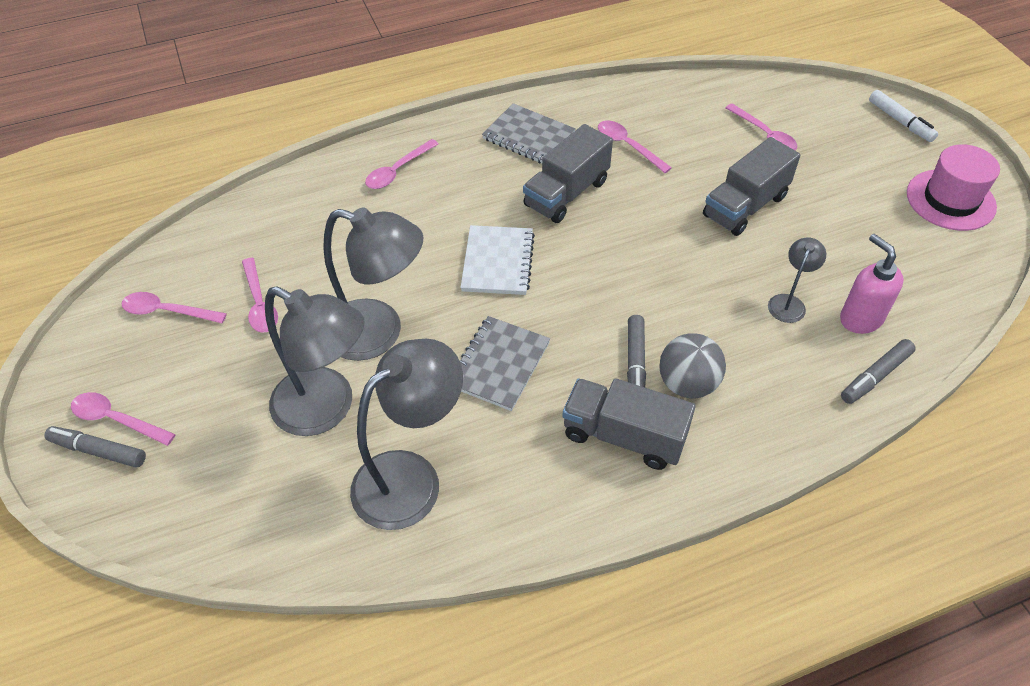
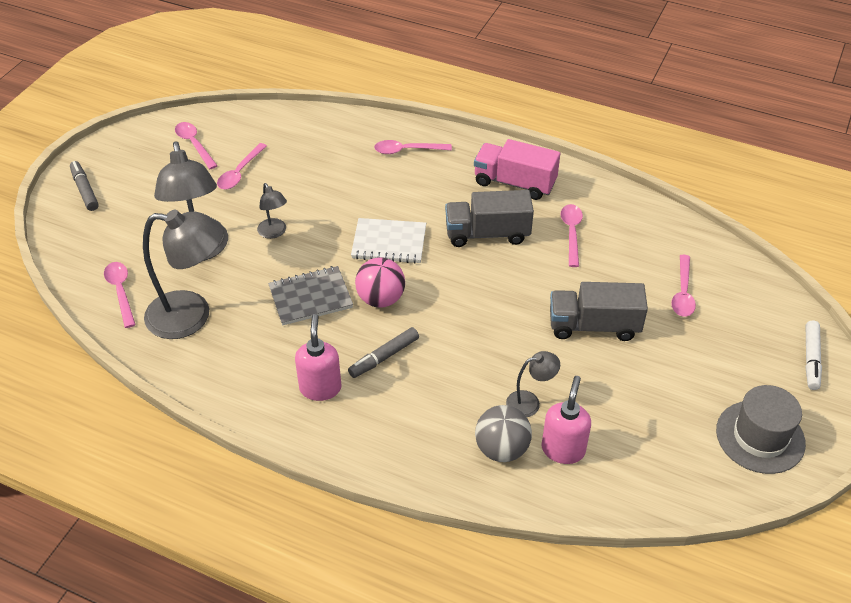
camera: 45 degrees right, 5 degrees down
pink spoon [71,392,176,446] -> pink spoon moved to [104,262,136,328]
grey lamp [323,207,423,361] -> grey lamp [257,183,287,239], size x0.48
white notebook [460,225,535,295] -> white notebook turned 45 degrees clockwise [351,218,426,264]
grey notebook [482,103,576,163] -> pink truck [474,139,560,200]
grey truck [562,378,695,470] -> pink soap dispenser [295,314,342,401]
grey ball [659,333,726,398] -> grey ball moved to [475,405,532,462]
grey marker [841,339,916,404] -> none
pink hat [907,144,1000,231] -> grey hat [716,385,806,474]
none -> pink ball [355,257,405,308]

